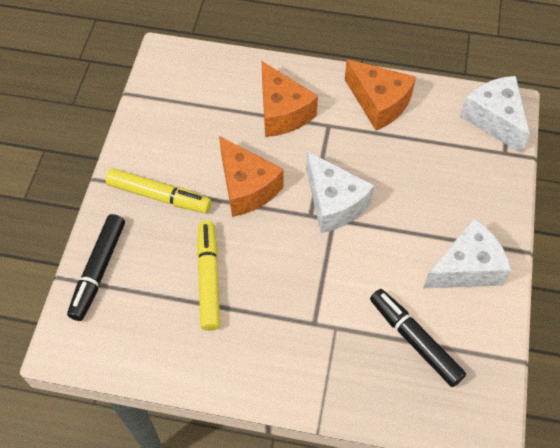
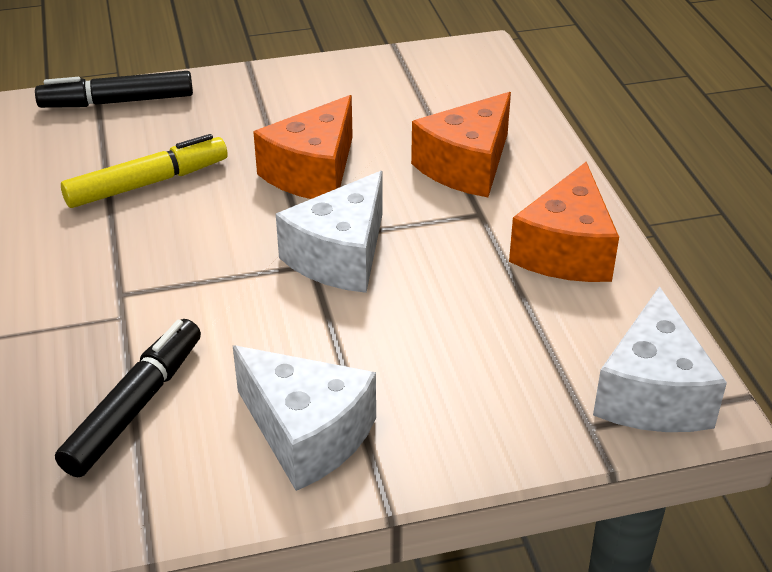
camera: 65 degrees right, 20 degrees down
yellow marker [106,168,211,213] -> none
white cheese [460,76,530,153] -> white cheese turned 150 degrees clockwise [593,286,727,432]

